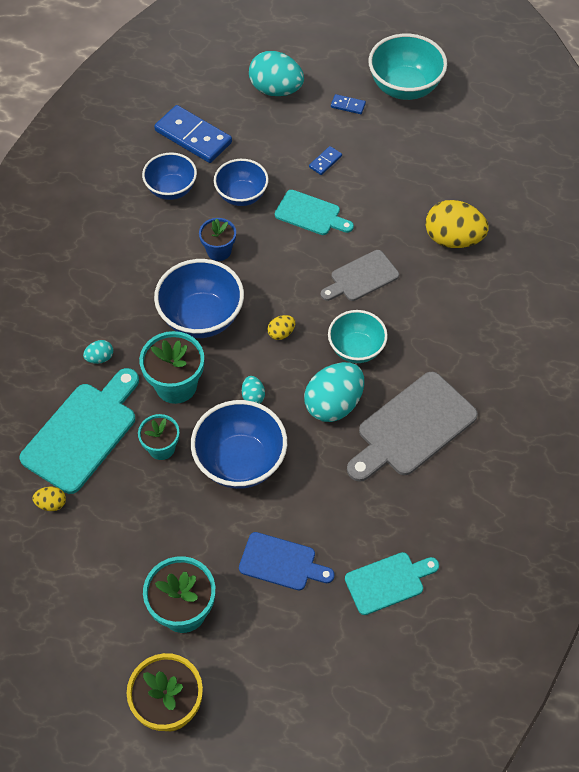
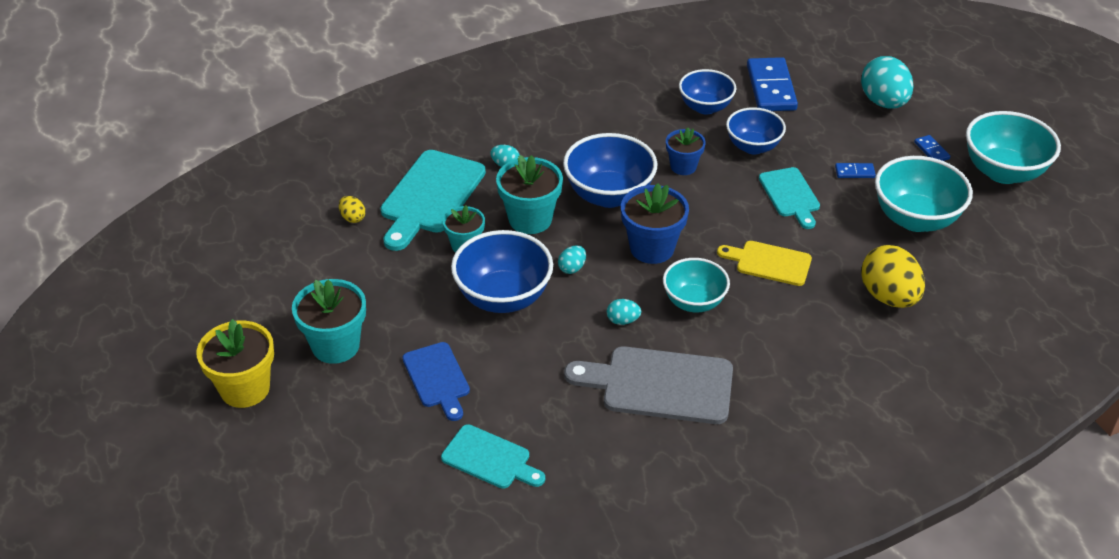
camera: 50 degrees right, 15 degrees down
turquoise cutting board [19,368,139,494] -> turquoise cutting board turned 120 degrees clockwise [380,150,486,251]
yellow egg [267,315,295,340] -> blue flower pot [621,183,689,264]
turquoise egg [304,362,364,422] -> turquoise egg [607,299,641,325], size x0.46
grey cutting board [321,250,399,301] -> yellow cutting board [717,241,812,286]
none -> turquoise bowl [875,156,973,232]

